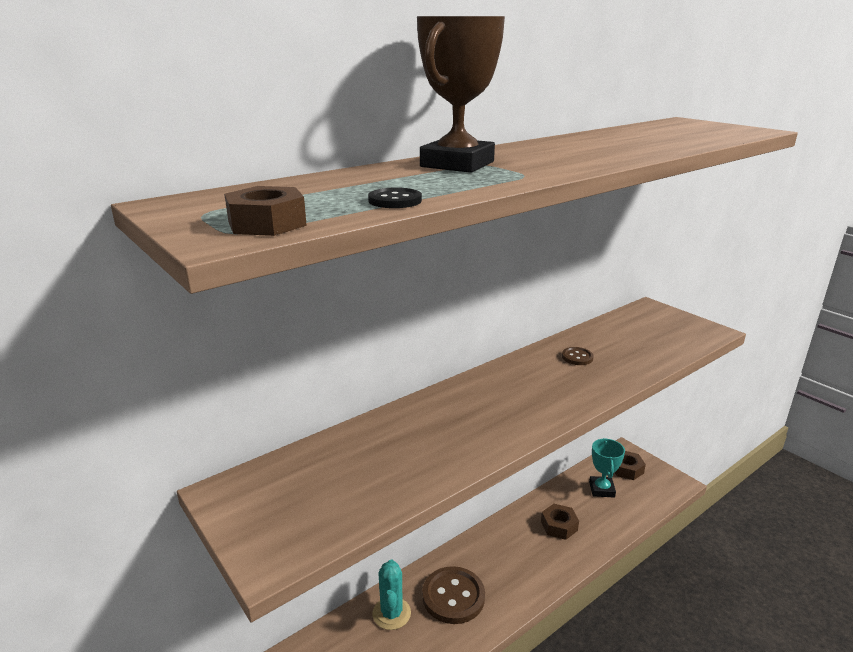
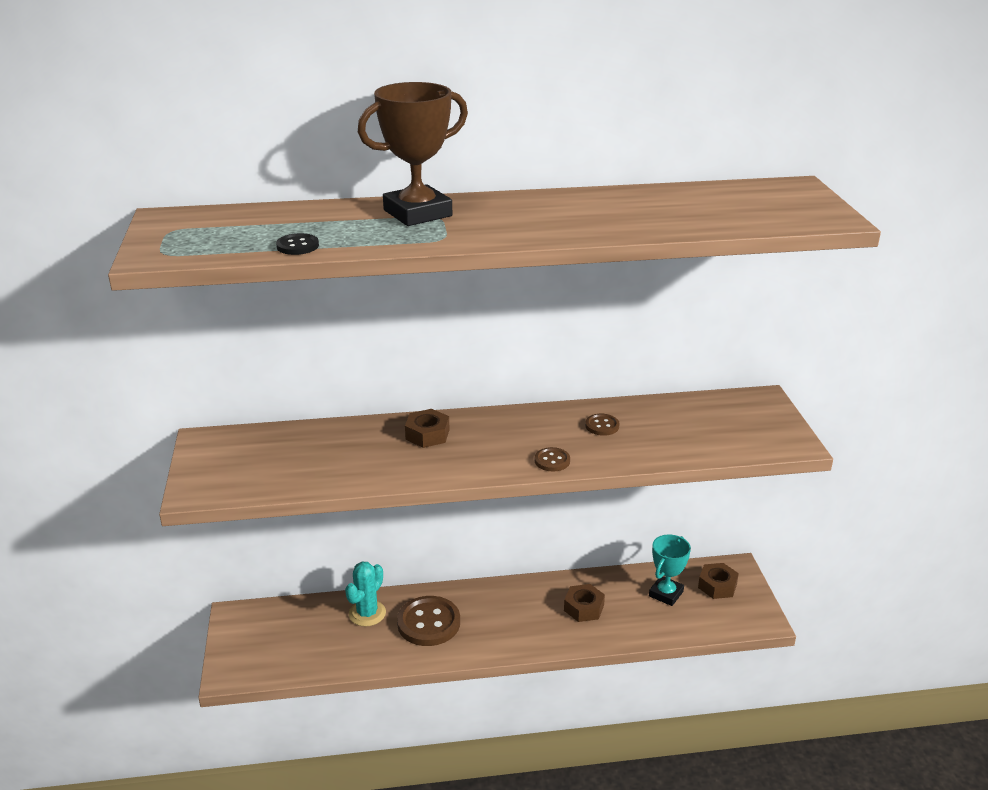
camera: 30 degrees right, 5 degrees up
brown nut [224,186,307,236] -> brown nut moved to [405,409,450,448]
none -> brown button [535,447,570,472]

